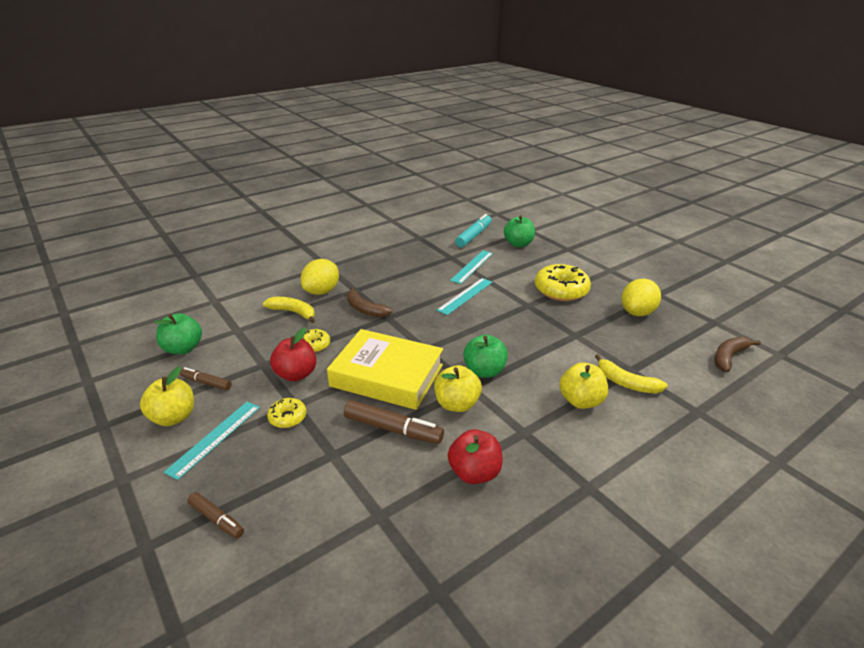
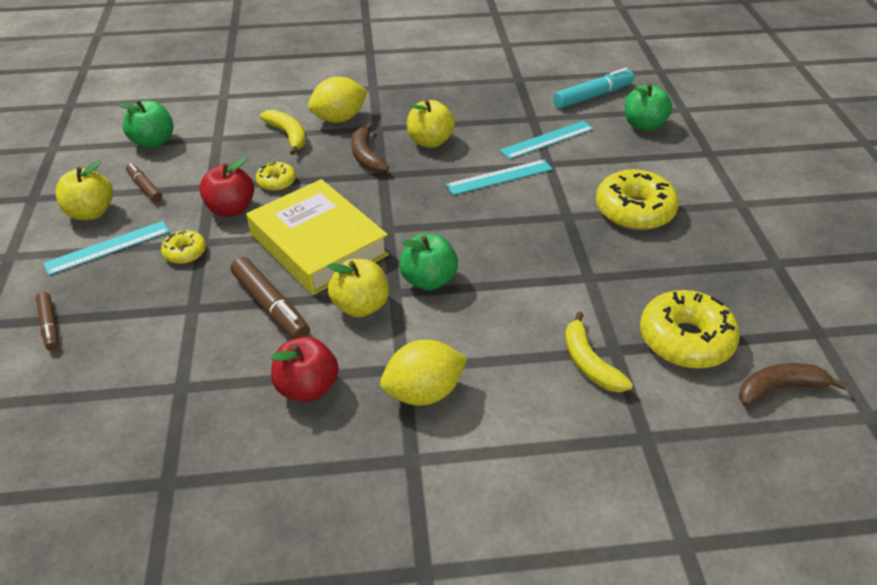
camera: 30 degrees right, 10 degrees up
yellow apple [559,362,608,409] -> yellow apple moved to [407,99,455,148]
yellow lemon [621,279,661,316] -> yellow lemon moved to [380,340,467,406]
none -> yellow donut [640,290,740,369]

